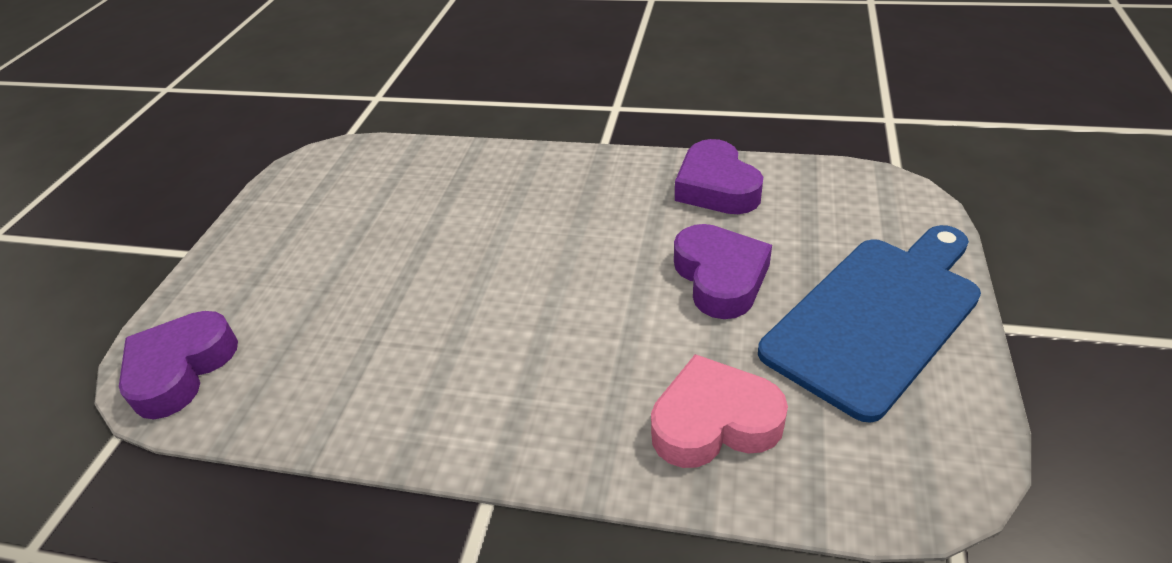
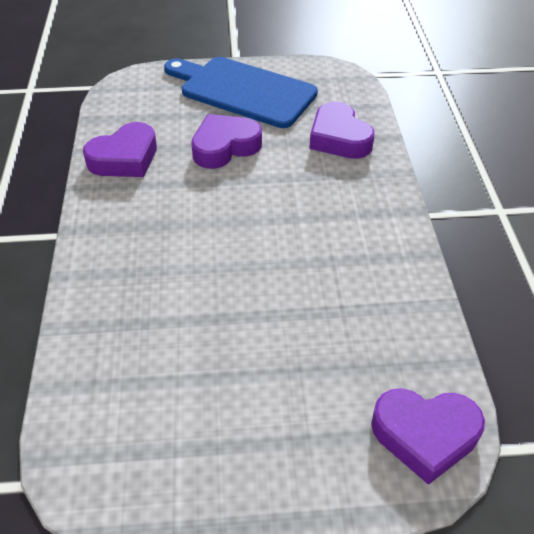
camera: 110 degrees left, 5 degrees up
pink heart [651,354,788,468] -> purple heart [309,101,375,159]

